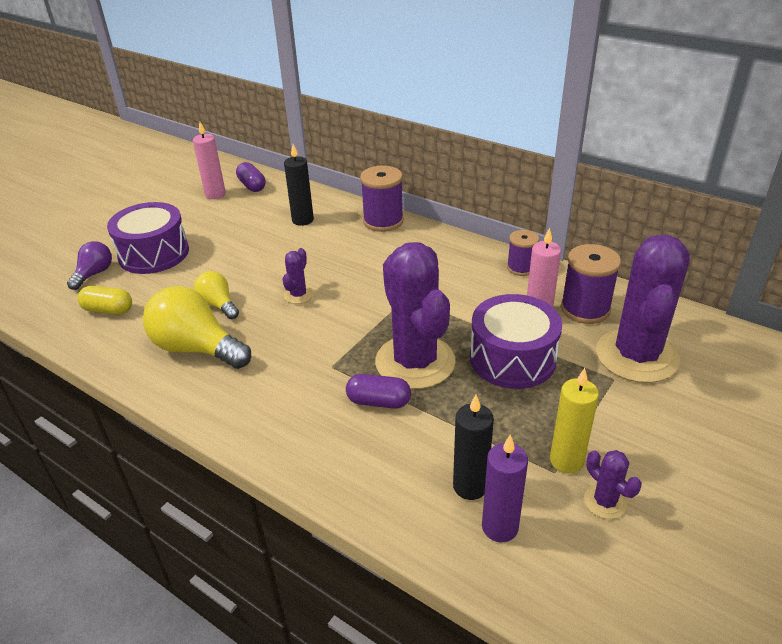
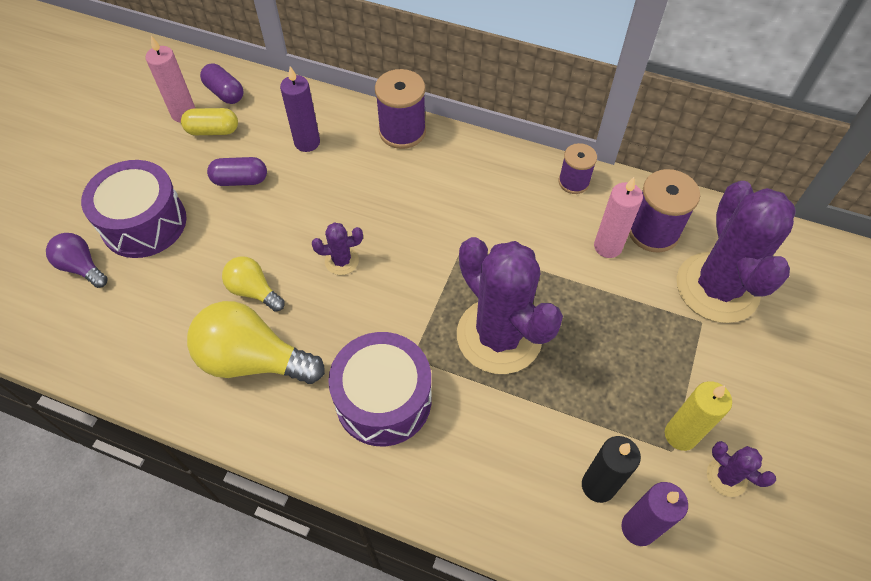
camera: 15 degrees left, 20 degrees up
purple light bulb [67,241,112,290] -> purple light bulb turned 60 degrees counterclockwise [46,233,108,288]
yellow capsule [77,286,132,315] -> yellow capsule moved to [181,108,238,135]
purple cactus [283,248,314,304] -> purple cactus turned 75 degrees clockwise [312,222,363,275]
black candle [284,144,314,226] -> purple candle [280,66,320,152]
purple capsule [346,374,411,408] -> purple capsule moved to [207,157,267,186]
purple drum [470,294,562,389] -> purple drum moved to [328,332,432,446]

